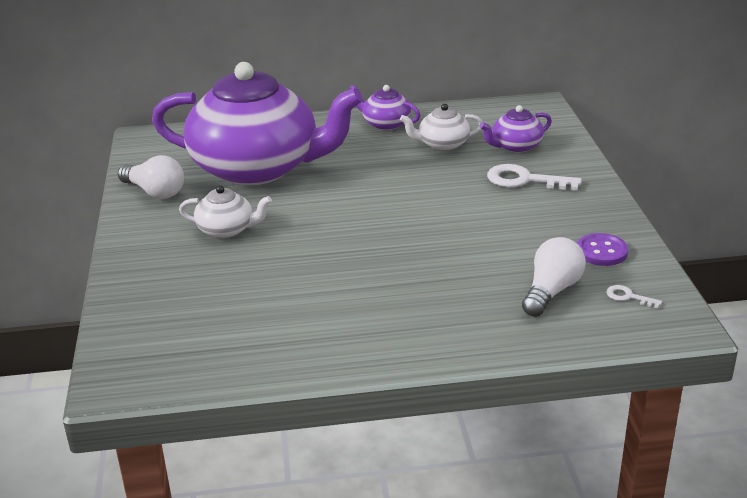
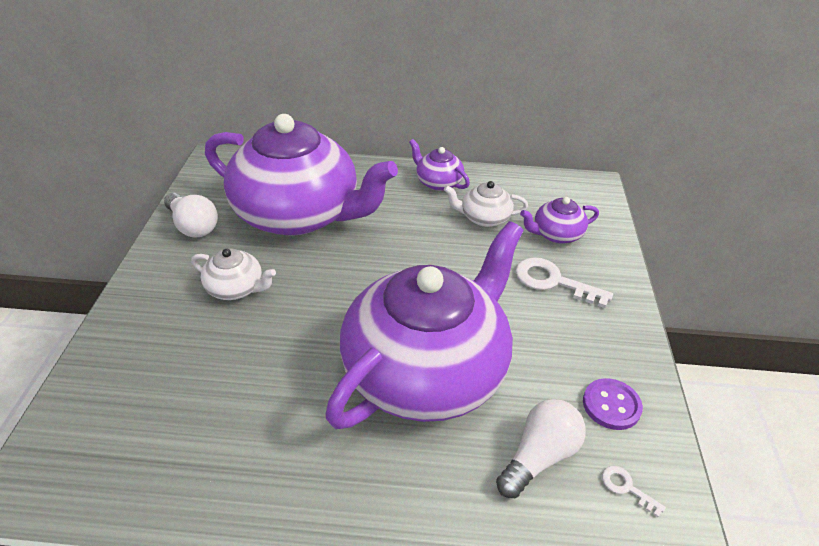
camera: 10 degrees right, 10 degrees up
none -> purple teapot [325,221,524,429]

